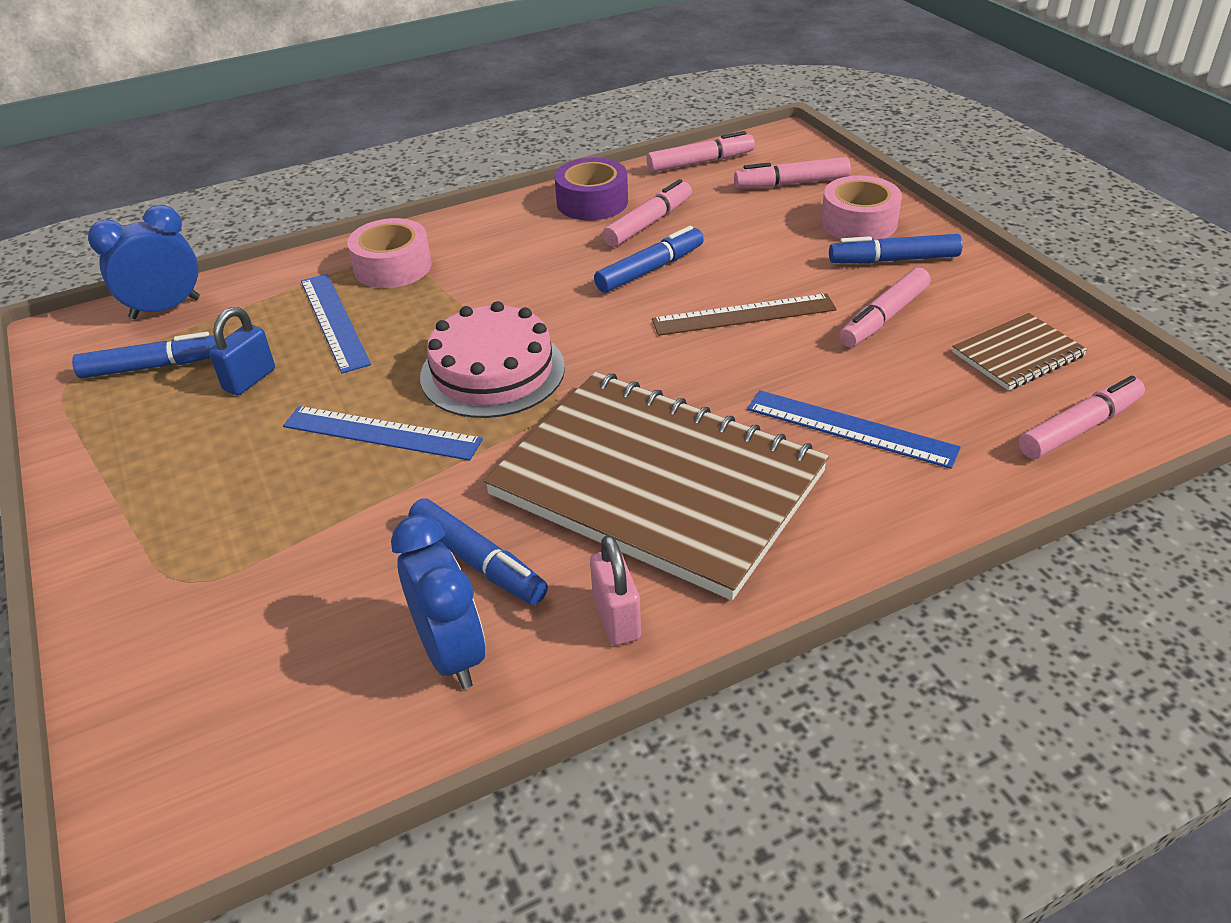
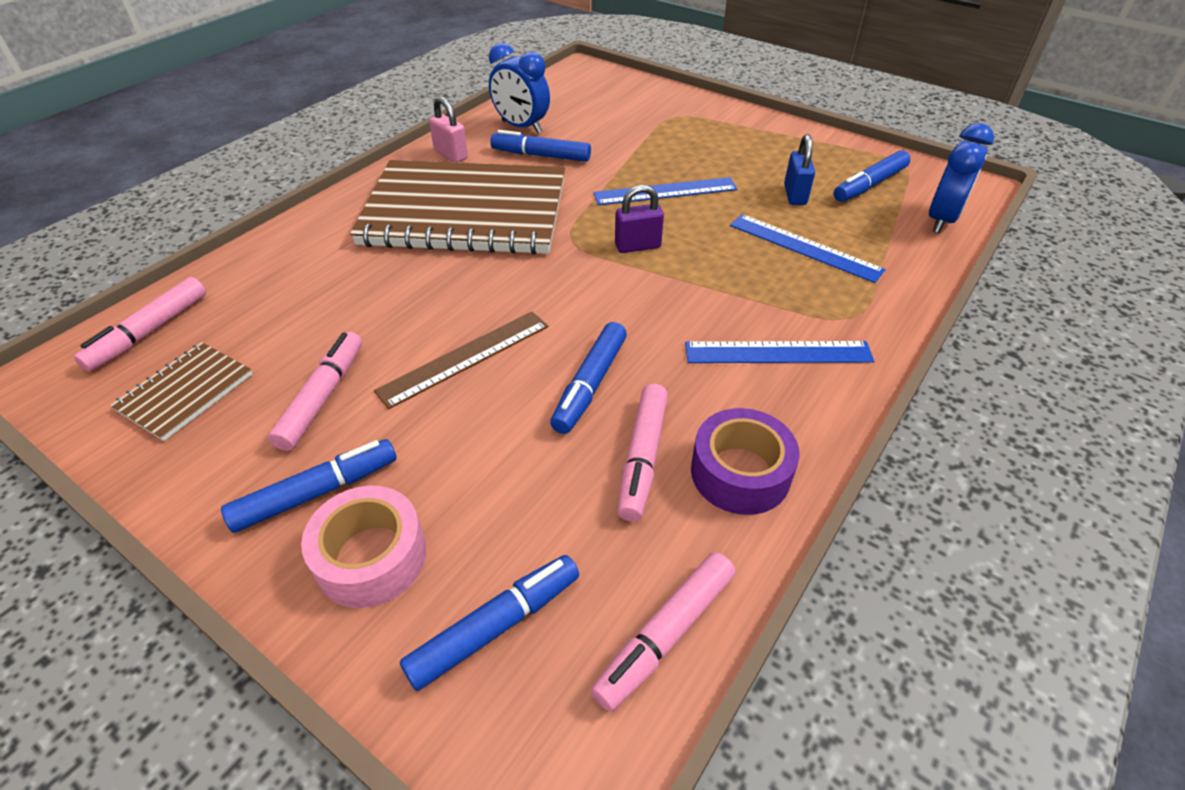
camera: 150 degrees right, 5 degrees up
pink tape [347,218,431,288] -> none
pink cake [420,301,565,418] -> purple padlock [615,185,664,253]
pink marker [734,157,851,189] -> blue marker [400,555,579,691]
blue ruler [747,390,961,469] -> blue ruler moved to [685,341,874,363]

